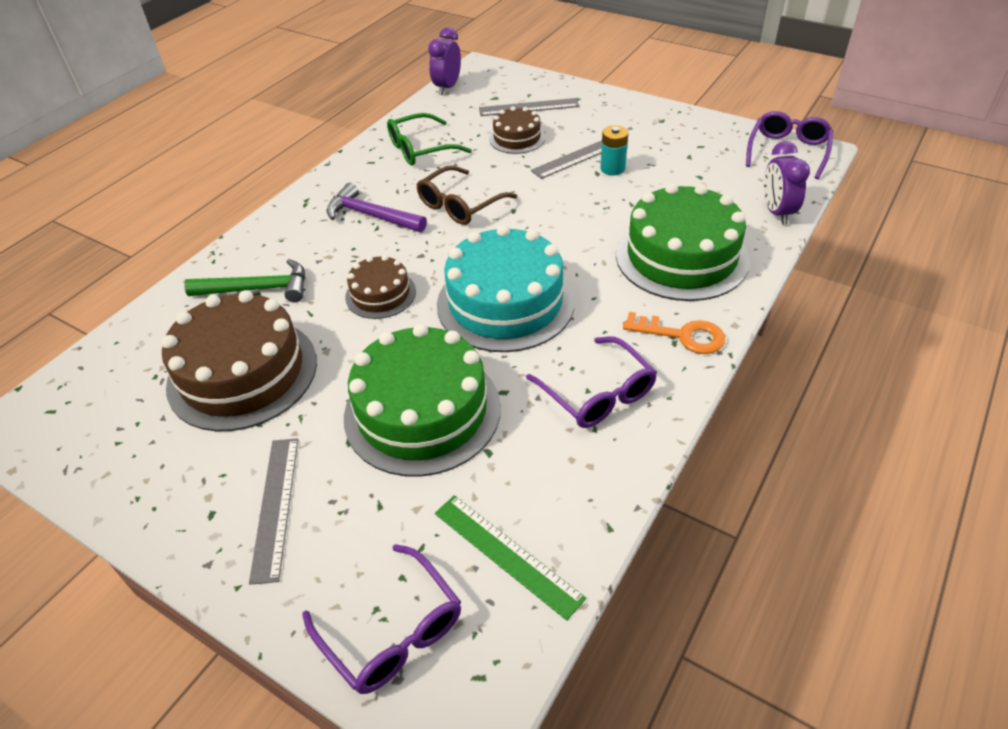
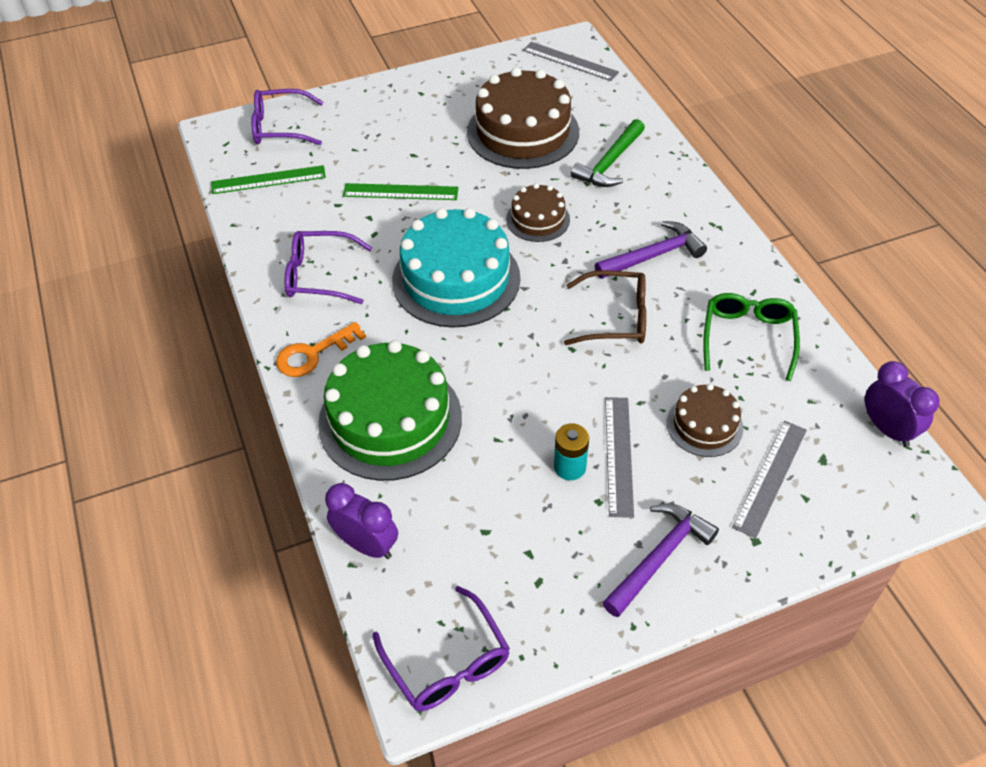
camera: 125 degrees right, 5 degrees up
grey ruler [249,438,298,585] -> grey ruler moved to [523,42,619,81]
green cake [344,324,501,477] -> green ruler [343,183,459,200]
brown glasses [416,165,517,225] -> brown glasses turned 105 degrees clockwise [564,270,646,345]
none -> purple hammer [602,503,719,617]

